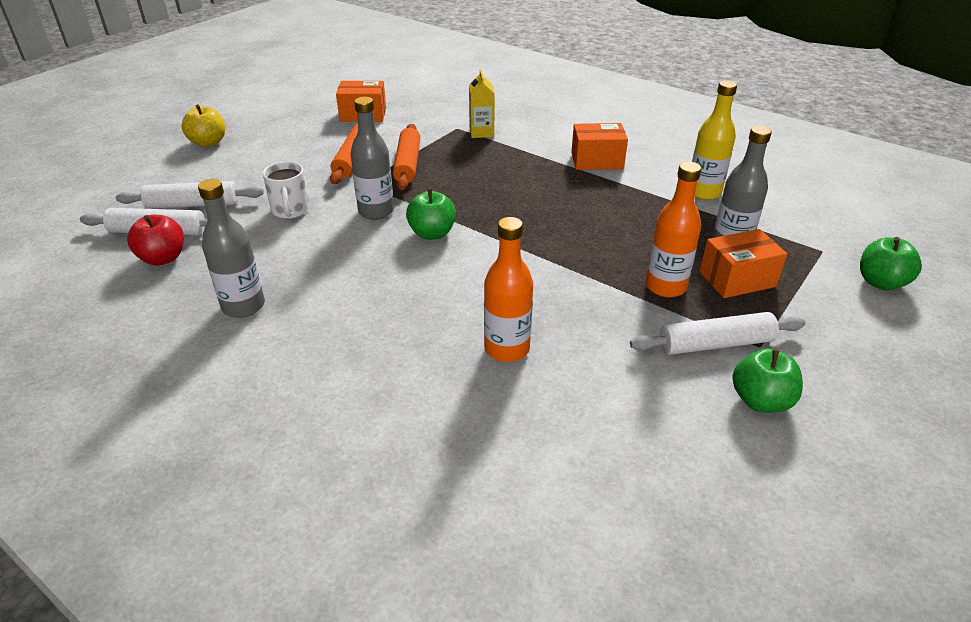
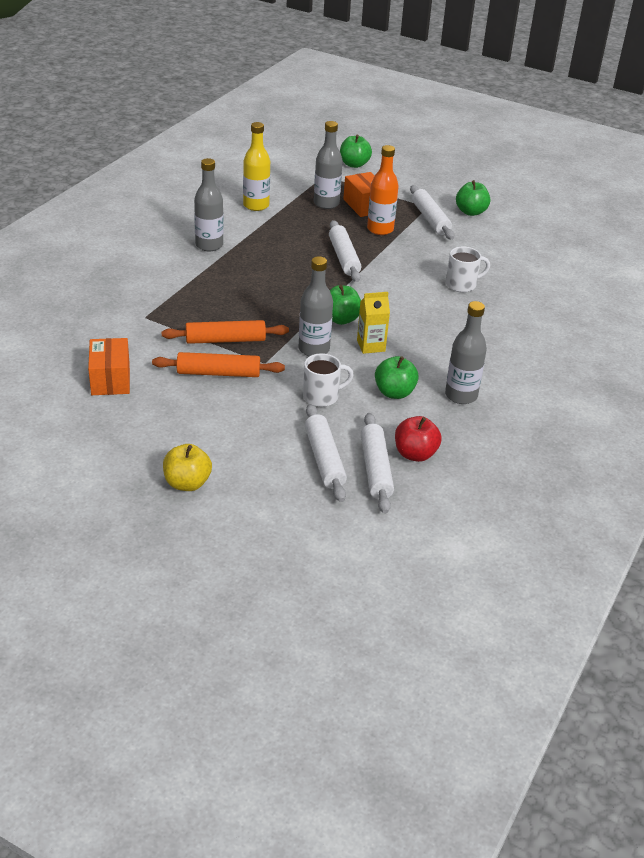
camera: 100 degrees left, 0 degrees up
yellow carton [469,69,495,138] -> yellow carton moved to [357,292,390,354]
orange bottle [484,217,533,362] -> white mug [446,246,490,292]
orange box [571,123,628,170] -> grey bottle [194,158,224,251]
none -> white rolling pin [329,220,361,282]
none -> green apple [375,356,419,399]

